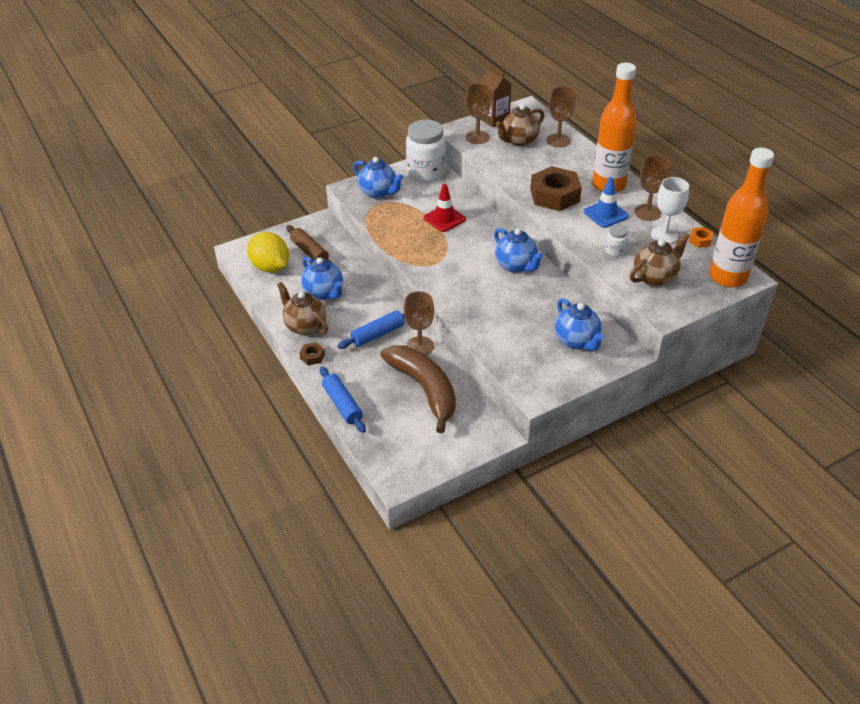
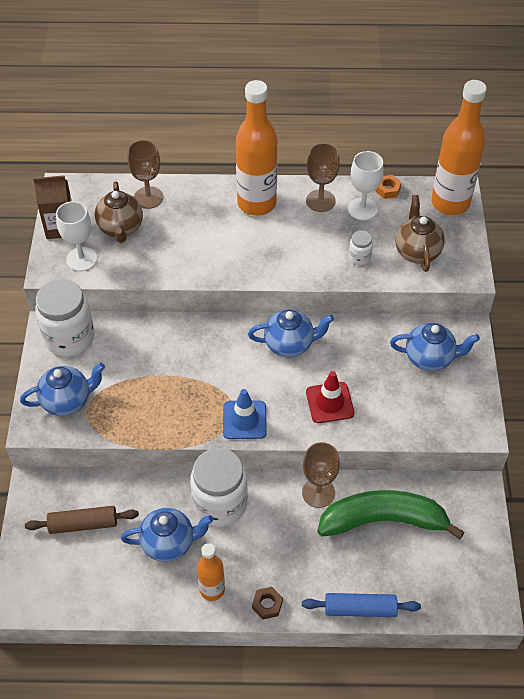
camera: 60 degrees left, 10 degrees up
yellow lemon [247,232,289,273] -> none
brown teapot [277,282,328,335] -> orange bottle [197,543,225,601]
blue rolling pin [337,310,405,349] -> none
brown banana [380,345,456,433] -> green banana [317,490,465,540]
red traffic cone [423,184,466,232] -> red traffic cone moved to [306,371,354,423]
brown goblet [466,84,492,144] -> white goblet [56,201,97,271]
brown nut [530,166,582,211] -> none
blue traffic cone [583,177,629,228] -> blue traffic cone moved to [223,389,267,439]
none -> white jar [190,448,248,527]

